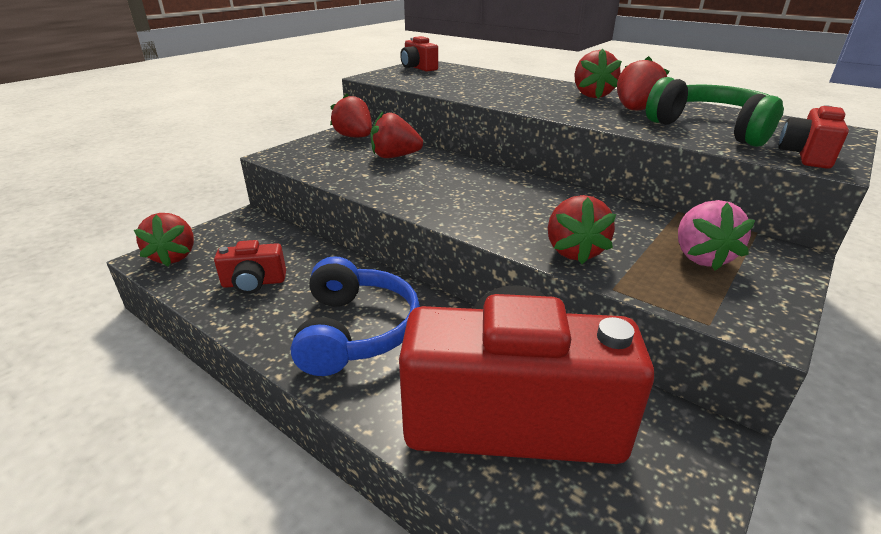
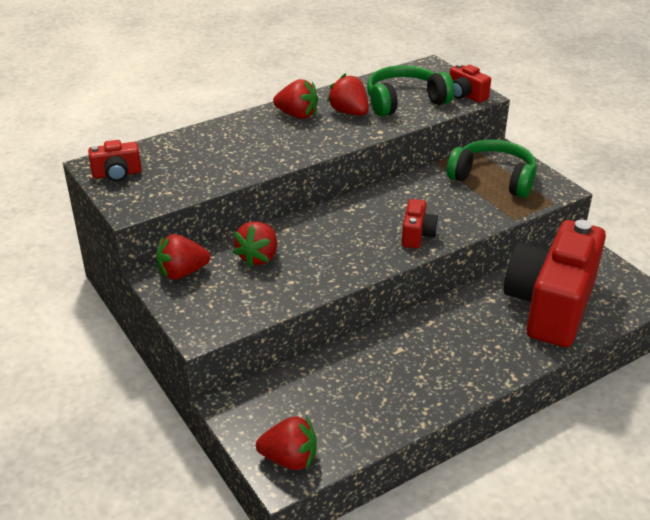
camera: 70 degrees left, 5 degrees up
red camera [214,240,286,294] -> red camera moved to [402,199,438,248]
blue headphones [291,256,420,376] -> none
red strawberry [548,195,616,264] -> none
pink strawberry [678,200,755,271] -> green headphones [447,139,537,198]

